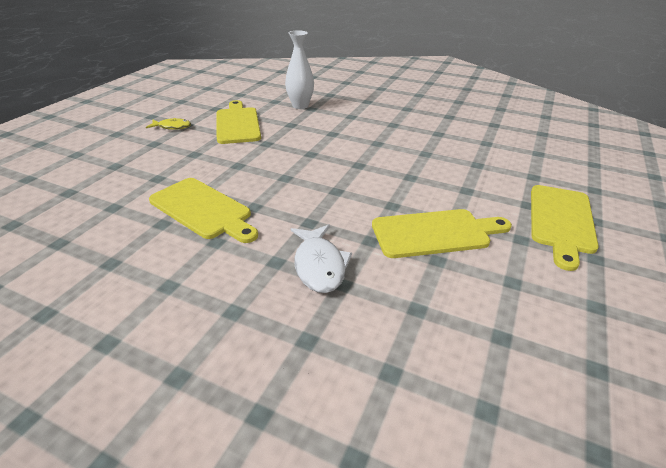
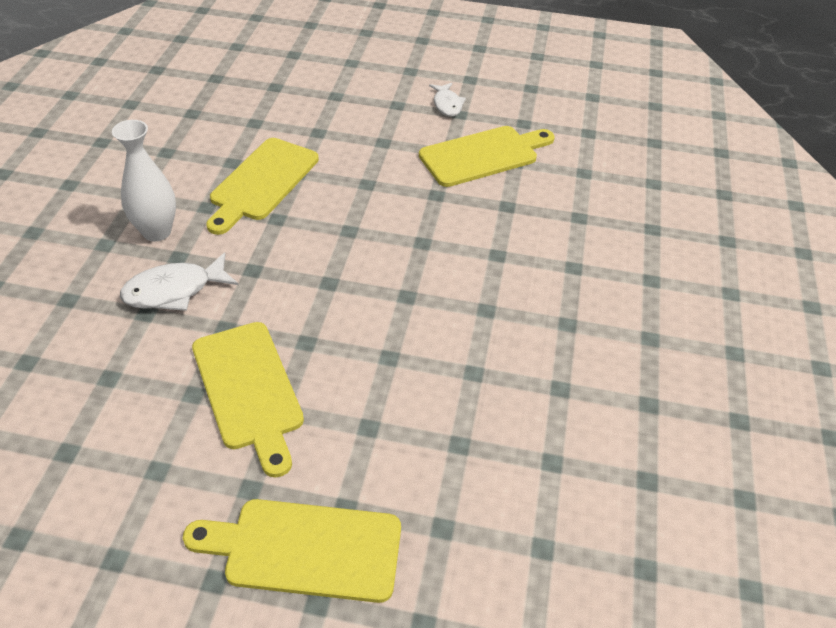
camera: 75 degrees right, 10 degrees up
yellow fish [146,118,191,130] -> white fish [429,83,466,117]
white vase [285,30,314,109] -> white vase moved to [112,120,176,241]

